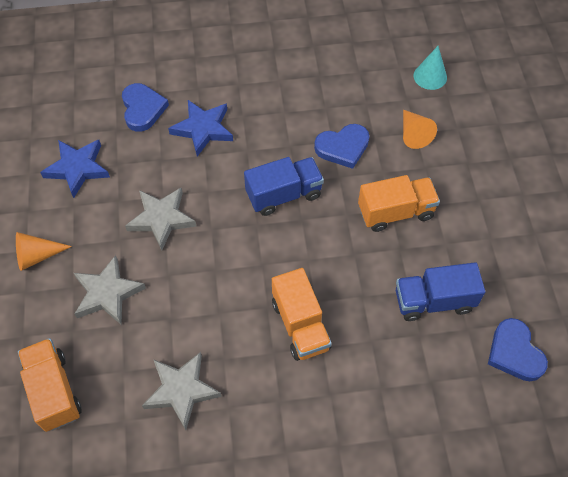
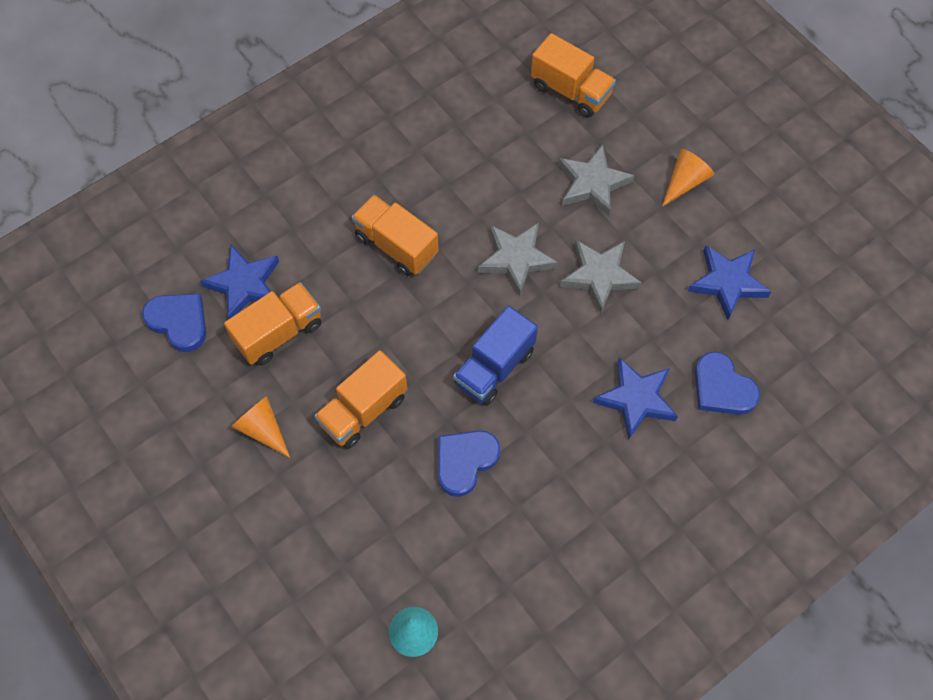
camera: 150 degrees right, 5 degrees up
grey star [142,352,222,430] -> grey star moved to [478,223,558,296]
blue truck [396,262,485,321] -> orange truck [224,282,321,366]
orange cone [403,110,437,149] -> orange cone moved to [231,396,290,458]
none -> blue star [200,245,279,319]

